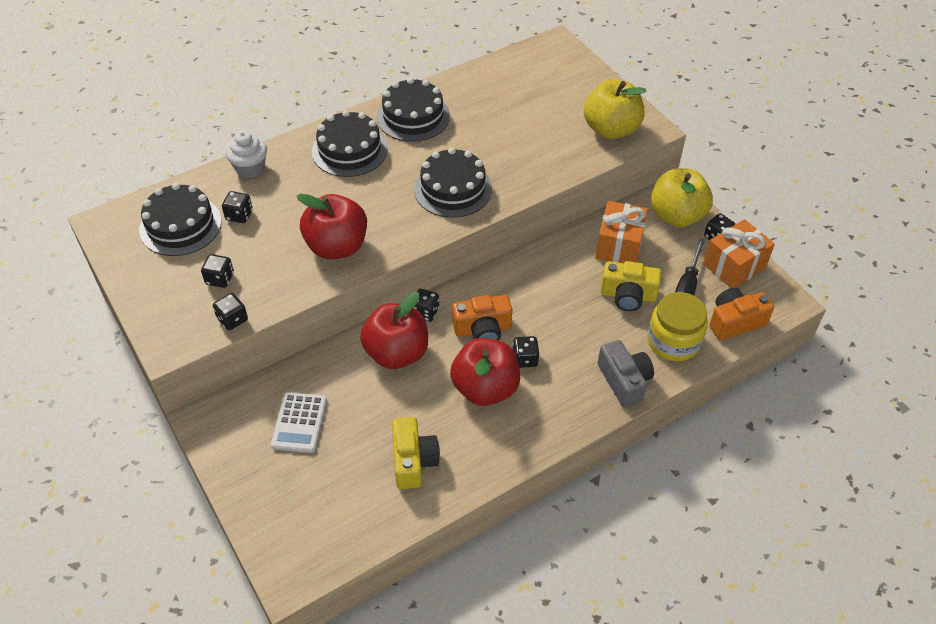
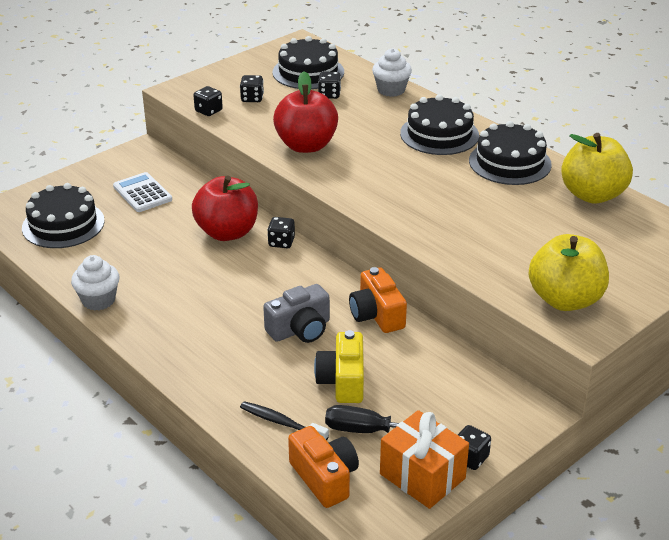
camera: 80 degrees right, 15 degrees down
white calculator [271,392,327,453] -> white calculator turned 60 degrees clockwise [113,172,172,212]
yellow camera [392,417,440,489] -> none
black cake [414,147,492,218] -> black cake moved to [22,183,105,248]
red apple [450,338,520,406] -> none
orange camera [452,295,512,341] -> orange camera moved to [349,267,407,333]
black dice [513,336,539,368] -> none
orange gift [595,201,648,263] -> none
grey camera [597,340,654,408] -> grey camera moved to [263,284,330,343]
yellow jar [647,292,708,361] -> black toothbrush [240,401,329,441]
yellow apple [651,168,713,227] -> yellow apple moved to [561,133,633,204]
none -> white cupcake [71,255,120,311]

